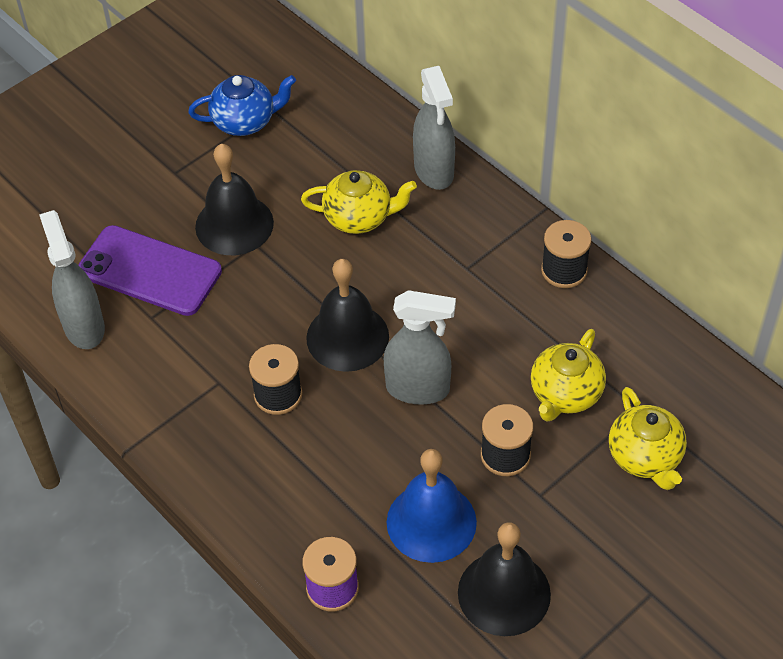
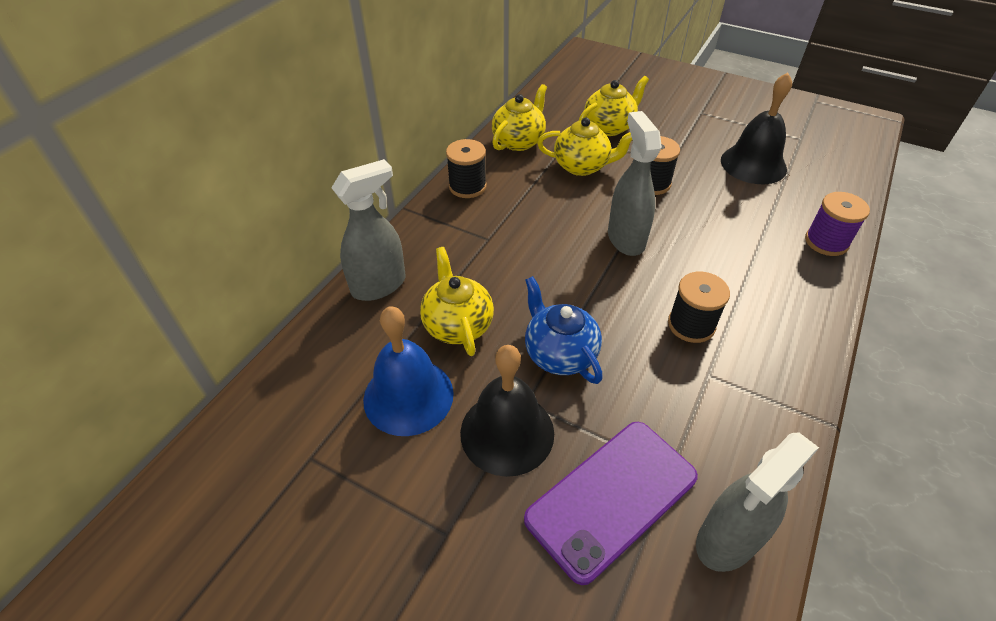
camera: 110 degrees left, 5 degrees down
purple phone [78,225,222,316] -> purple phone turned 45 degrees clockwise [524,422,698,585]
blue teapot [188,75,296,136] -> blue teapot moved to [525,276,603,384]
black bell [306,259,389,372] -> none
blue bell [387,449,477,563] -> blue bell moved to [363,306,454,436]
none -> yellow teapot [492,84,547,151]

